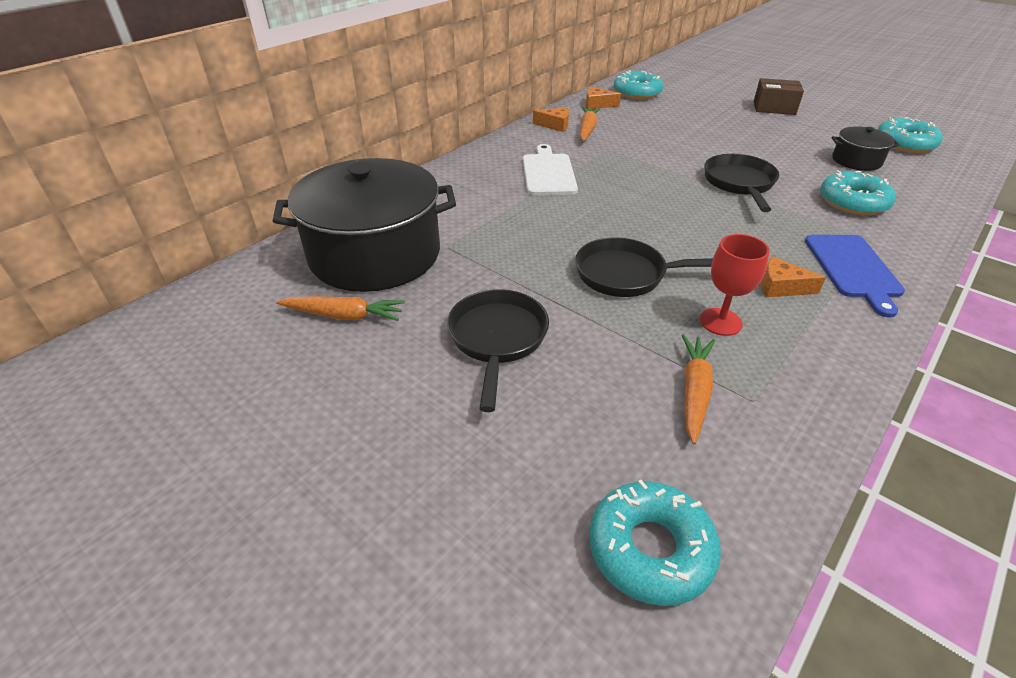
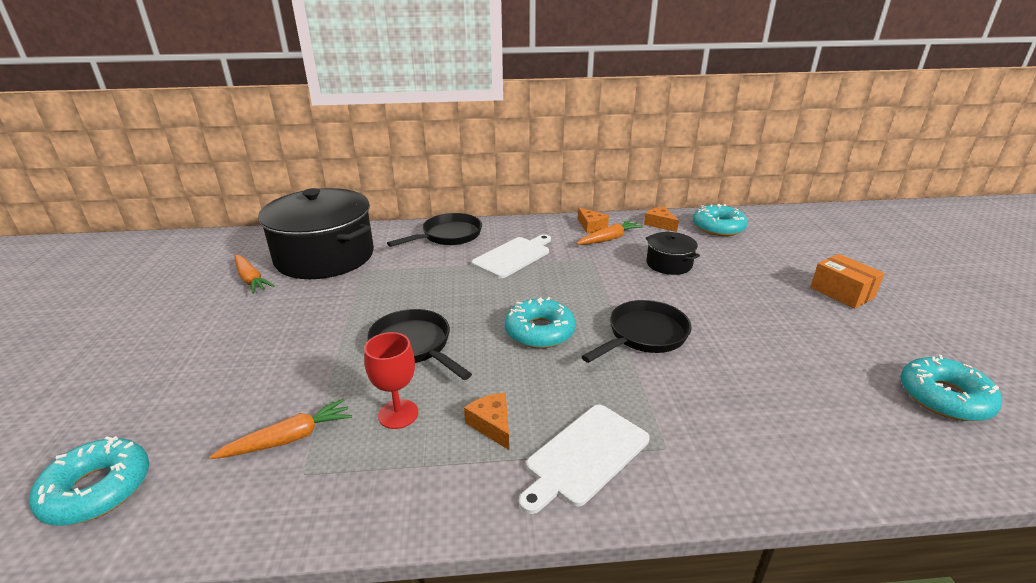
camera: 45 degrees right, 10 degrees down
black pan [447,289,549,412] -> black pan moved to [387,213,482,247]
brown box [754,78,804,115] -> orange box [810,254,885,309]
blue cutting board [805,235,905,317] -> white cutting board [519,405,650,514]
turquoise donut [820,170,896,215] -> turquoise donut moved to [505,297,576,349]
black pot [832,126,899,171] -> black pot moved to [646,232,700,275]

